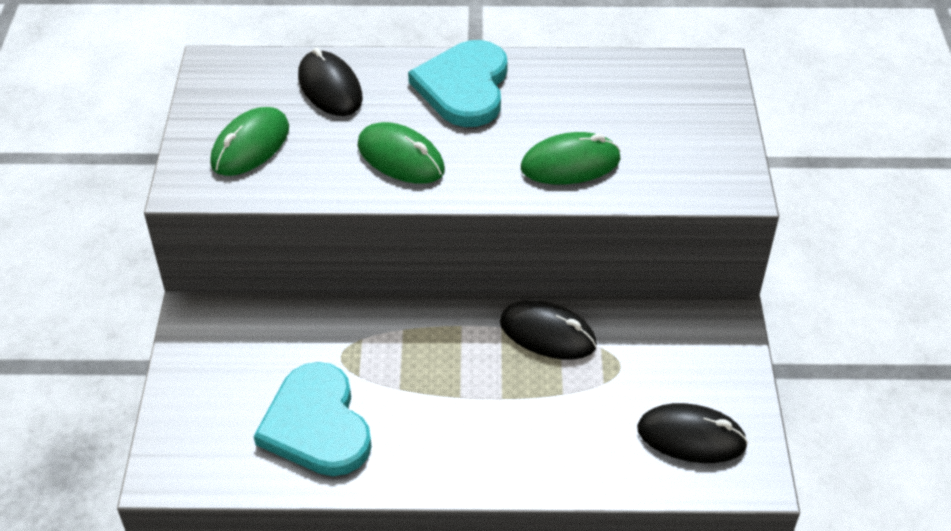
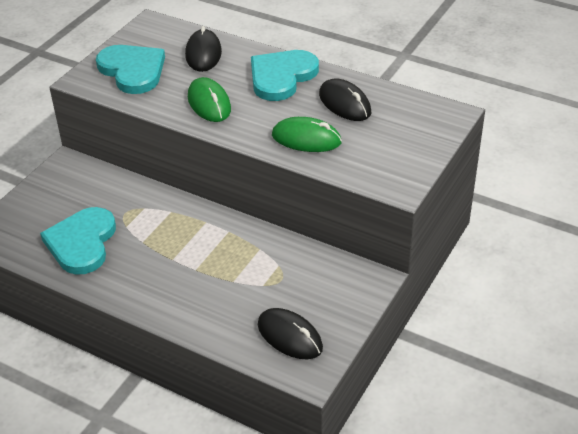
camera: 30 degrees right, 5 degrees down
green mouse [210,107,289,176] -> turquoise heart [96,45,165,94]
black mouse [500,300,597,360] -> black mouse moved to [319,79,371,121]

